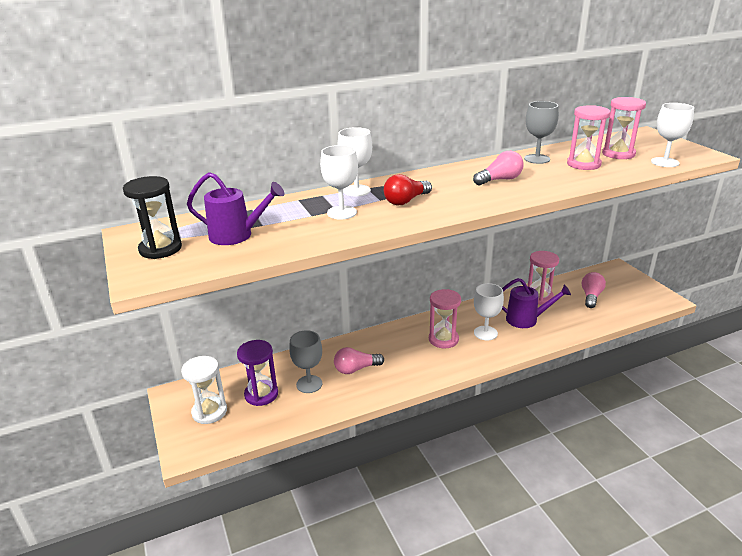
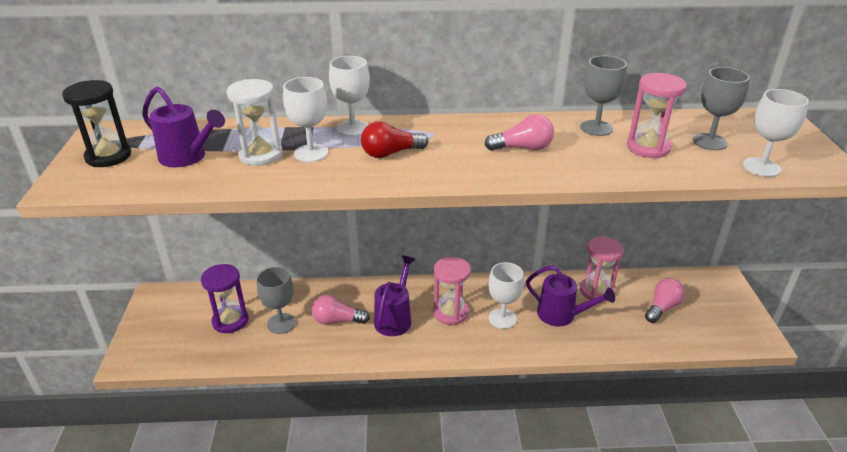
camera: 20 degrees right, 5 degrees up
white hourglass [181,356,227,424] -> white hourglass moved to [227,79,283,166]
pink hourglass [602,97,646,159] -> grey goblet [693,67,750,150]
none -> purple watering can [374,256,416,336]

